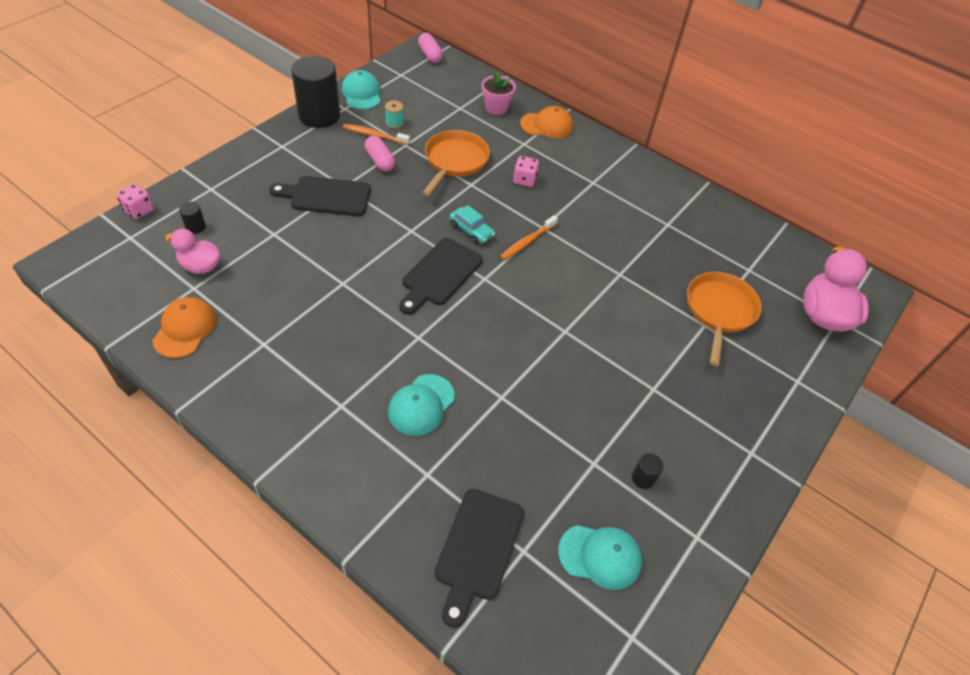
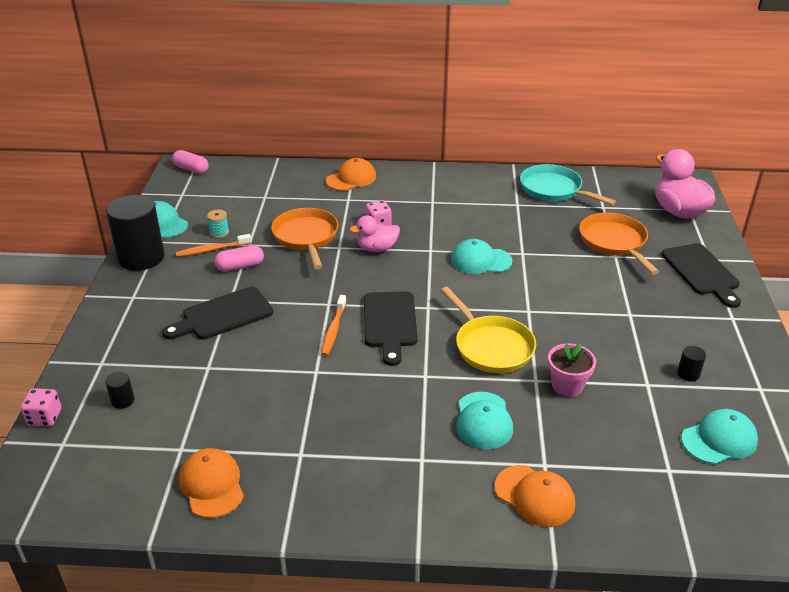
camera: 30 degrees left, 15 degrees down
pink duck [165,229,221,274] -> pink duck moved to [349,215,400,252]
pink capsule [365,136,395,171] -> pink capsule turned 45 degrees counterclockwise [214,245,264,271]
black cutting board [434,489,524,628] -> black cutting board moved to [662,243,741,308]
turquoise car [449,205,495,244] -> none
pink flower pot [482,72,516,115] -> pink flower pot moved to [548,343,596,397]
orange toothbrush [500,215,558,260] -> orange toothbrush moved to [321,295,346,356]
none -> yellow pan [441,287,536,373]
none -> turquoise cap [451,239,513,274]
none -> orange cap [495,465,575,527]
none -> turquoise pan [520,164,616,205]

